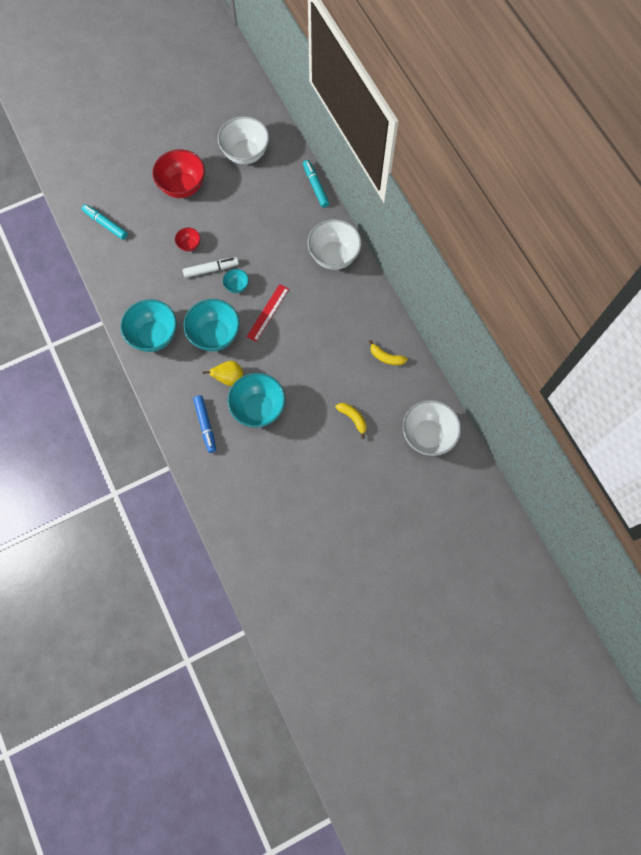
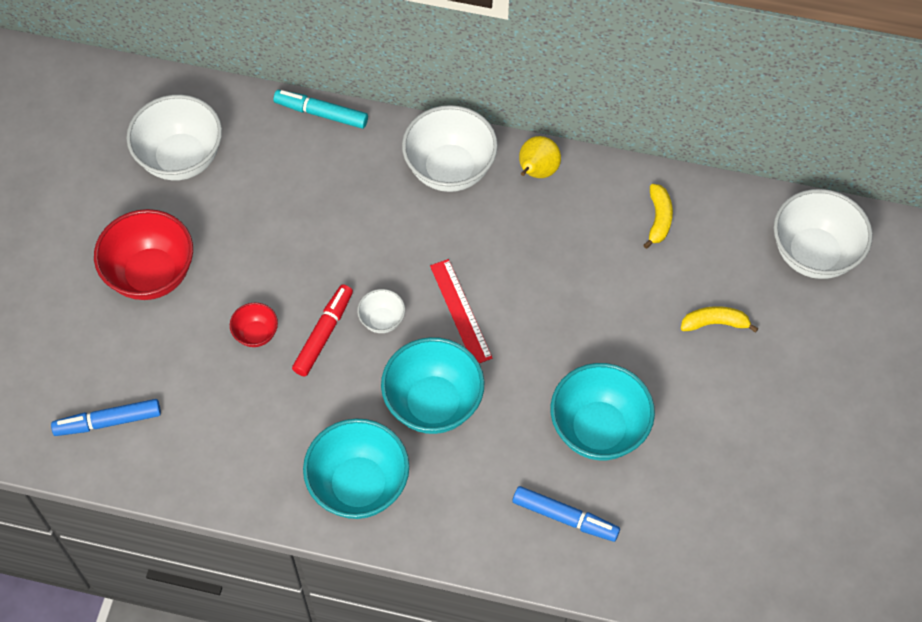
camera: 50 degrees left, 10 degrees down
turquoise marker [82,204,128,240] -> blue marker [51,399,161,436]
white marker [183,257,239,278] -> red marker [292,284,353,376]
yellow pear [203,361,243,386] -> yellow pear moved to [519,136,561,178]
turquoise bowl [223,269,249,293] -> white bowl [357,289,405,333]
yellow banana [369,340,408,365] -> yellow banana turned 60 degrees counterclockwise [643,184,673,249]

